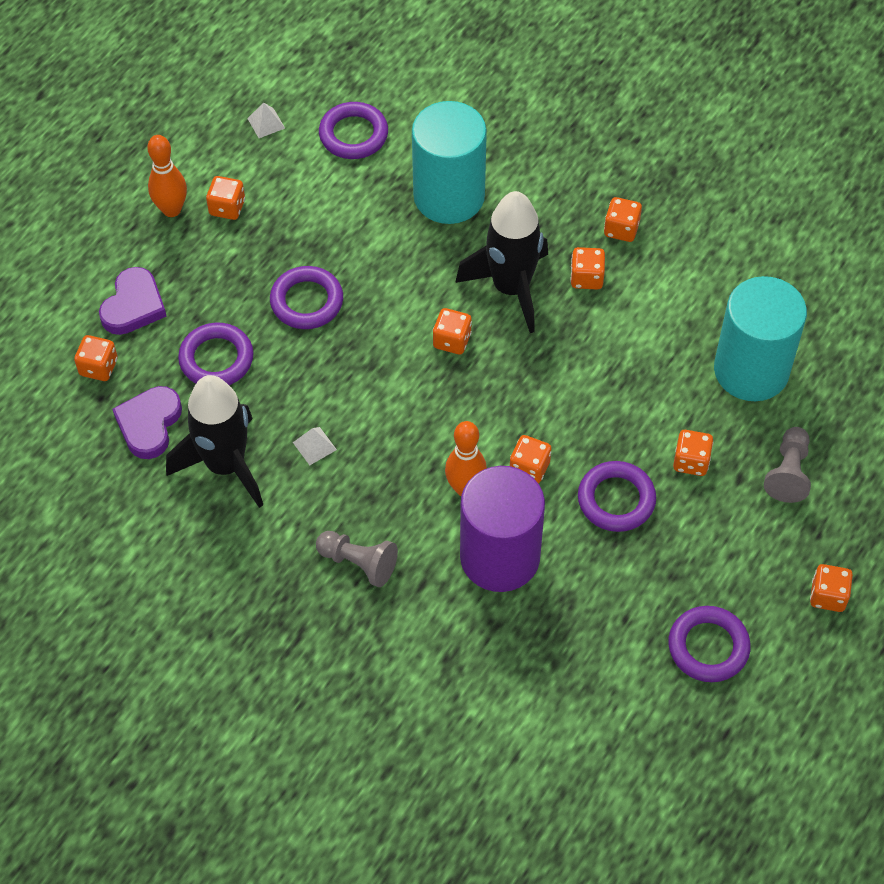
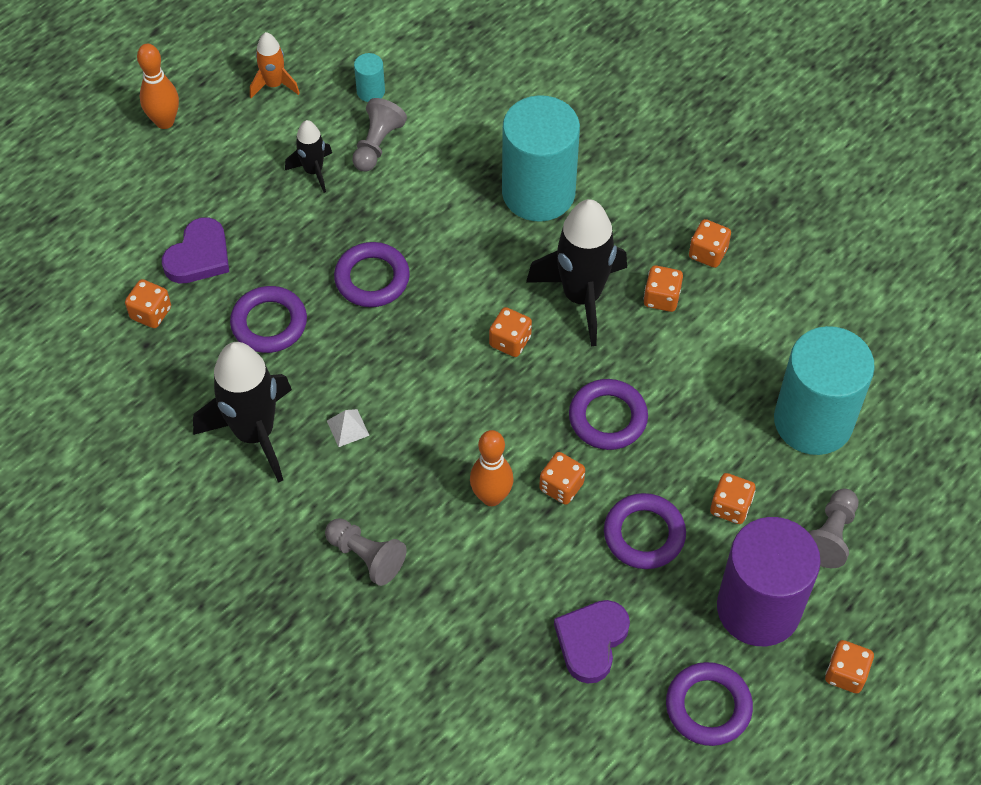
camera: 10 degrees right, 0 degrees up
purple heart [112,386,182,459] -> purple heart moved to [554,600,630,683]
orange bowling pin [147,135,187,217] -> orange bowling pin moved to [137,44,179,129]
orange dice [206,176,245,220] -> black rocket [285,120,332,193]
white pyramid [247,102,285,138] -> turquoise cylinder [354,53,385,102]
purple ring [319,102,388,159] -> purple ring moved to [569,379,648,450]
purple cylinder [460,466,545,592] -> purple cylinder moved to [717,517,821,646]
none -> orange rocket [250,32,300,98]
none -> grey pawn [352,98,407,172]

